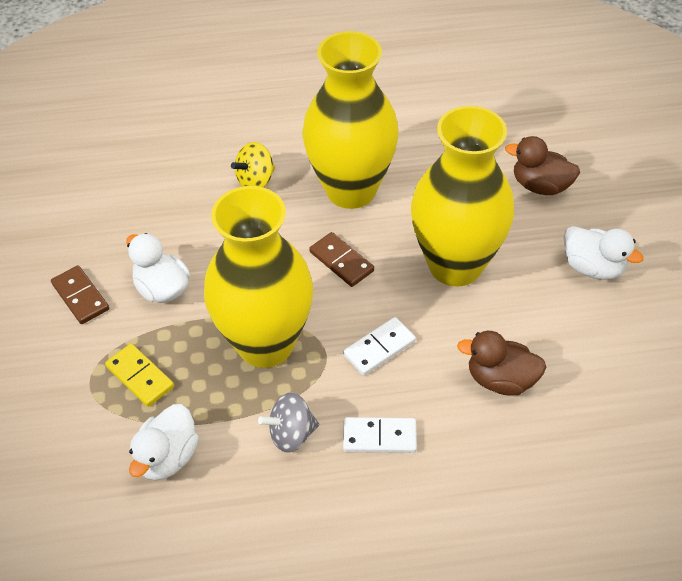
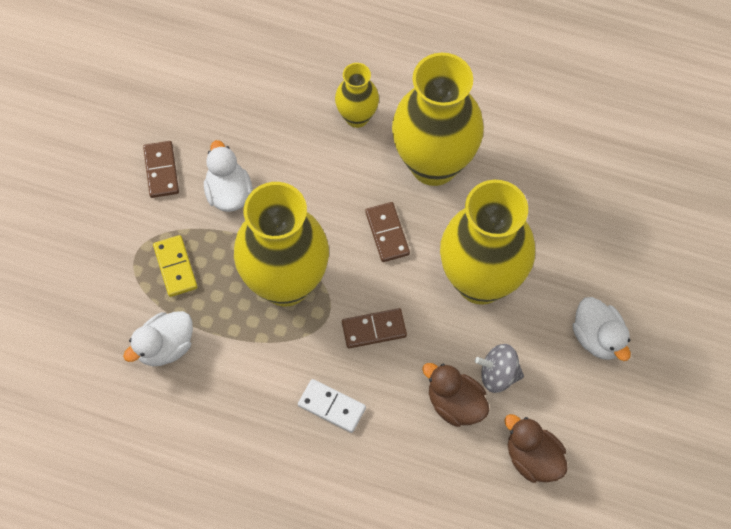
camera: 25 degrees right, 15 degrees up
yellow spinning top [231,142,275,188] -> yellow vase [335,63,379,128]
grey spinning top [258,392,319,453] -> grey spinning top moved to [475,344,524,393]
white domino [343,317,416,376] -> brown domino [342,308,407,348]
brown duck [505,136,580,195] -> brown duck moved to [504,414,568,483]

